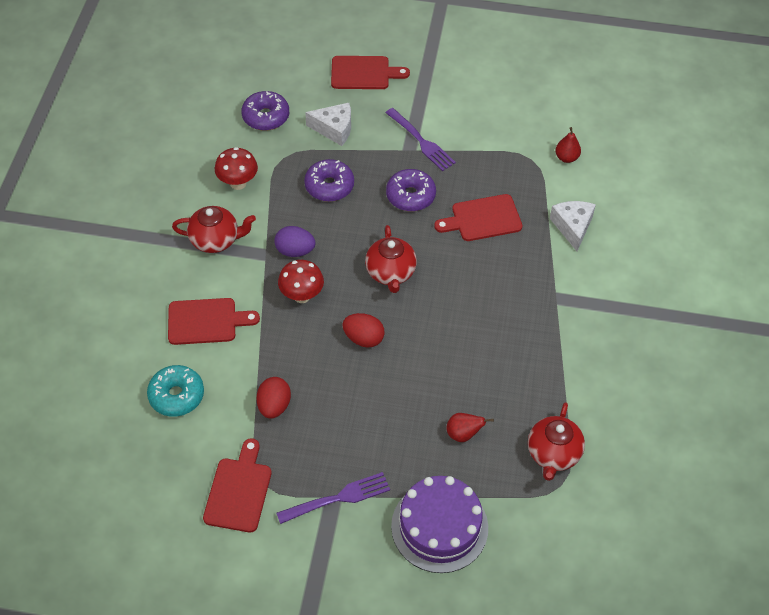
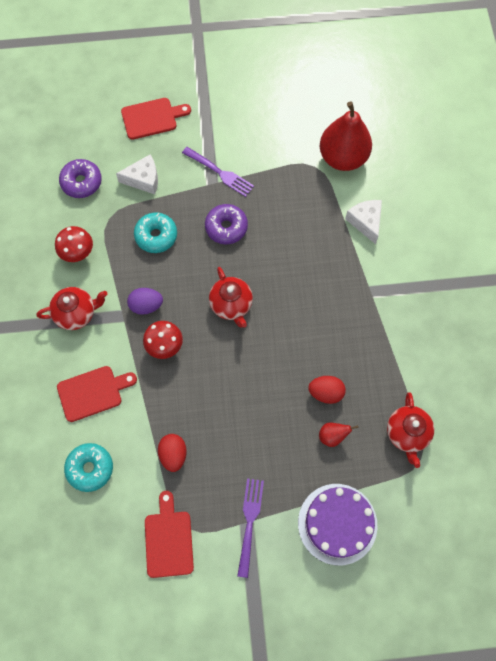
camera: 15 degrees left, 15 degrees up
purple fork [276,472,390,524] -> purple fork turned 45 degrees counterclockwise [237,478,264,578]
purple donut [304,159,354,202] -> turquoise donut [134,212,177,253]
red egg [342,313,385,348] -> red egg moved to [308,376,346,404]
red cutting board [434,194,522,241] -> none
red pear [555,127,581,163] -> red pear [320,101,372,171], size x2.38

